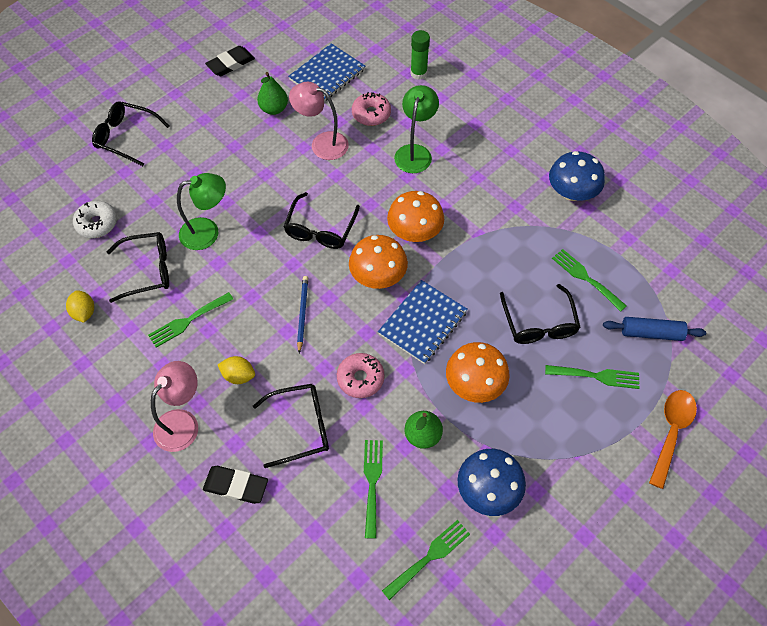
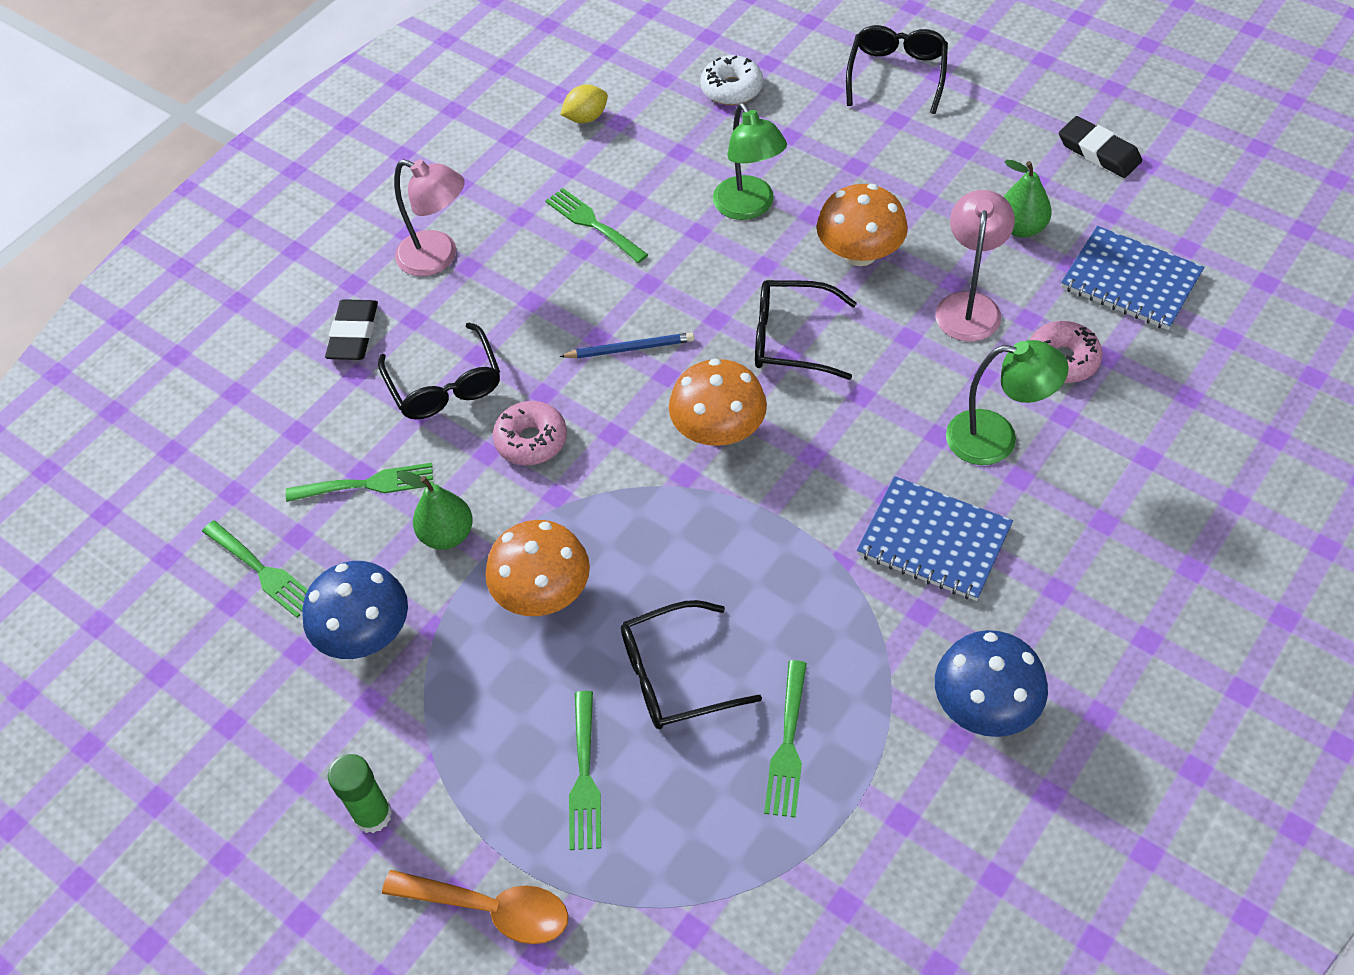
camera: 85 degrees right, 5 degrees down
black glasses [107,232,169,303] -> none
yellow lemon [218,356,255,384] -> none
blue notebook [378,280,468,364] -> blue notebook moved to [857,476,1013,601]
orange mushroom [387,191,444,242] -> orange mushroom moved to [817,184,908,266]
green glue stick [410,30,430,80] -> green glue stick moved to [328,754,392,833]
green fork [552,249,627,312] -> green fork turned 150 degrees clockwise [764,660,807,818]
blue rolling pin [603,317,706,341] -> none

